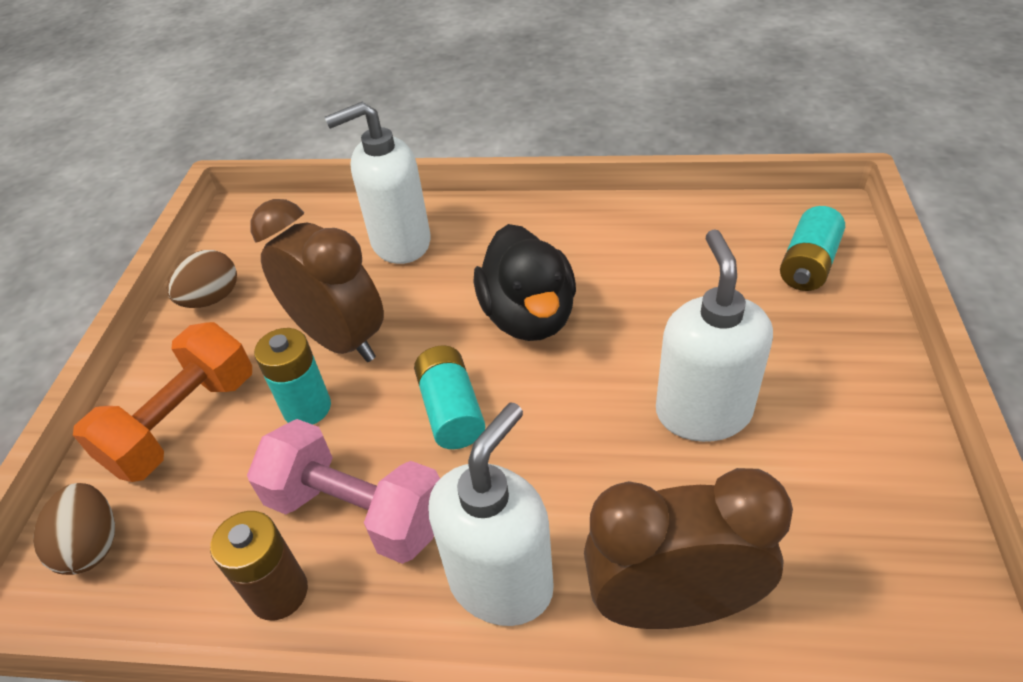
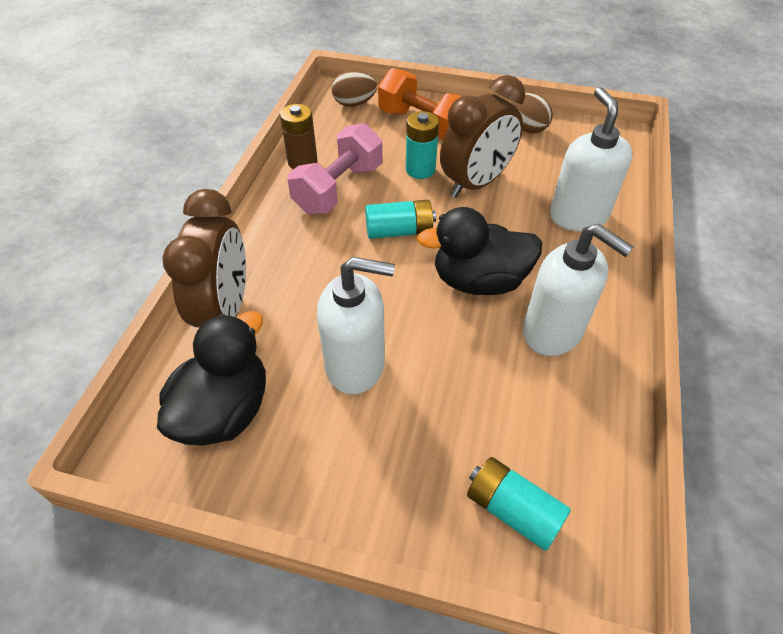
camera: 95 degrees right, 5 degrees up
white soap dispenser [428,402,554,626] -> white soap dispenser moved to [523,224,633,356]
none -> black duck [157,311,266,446]

